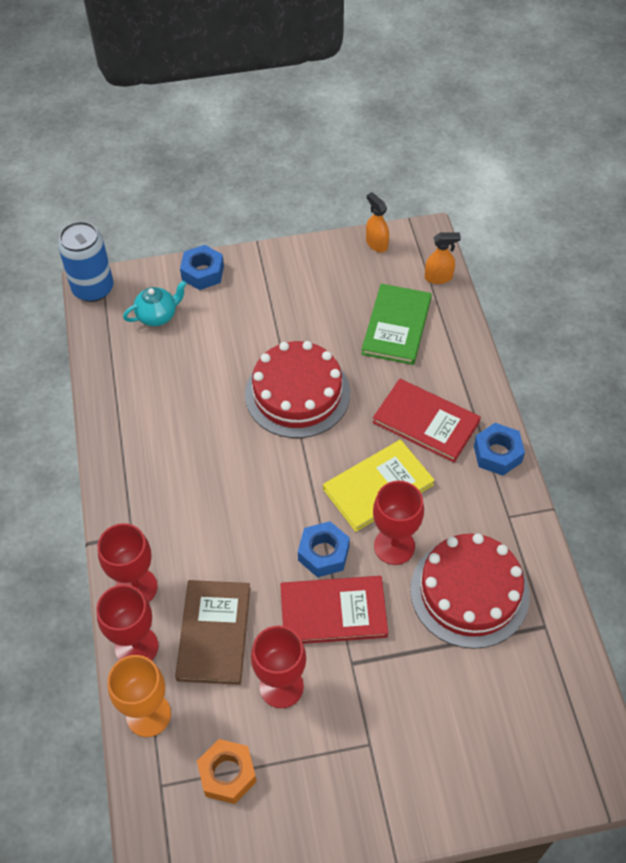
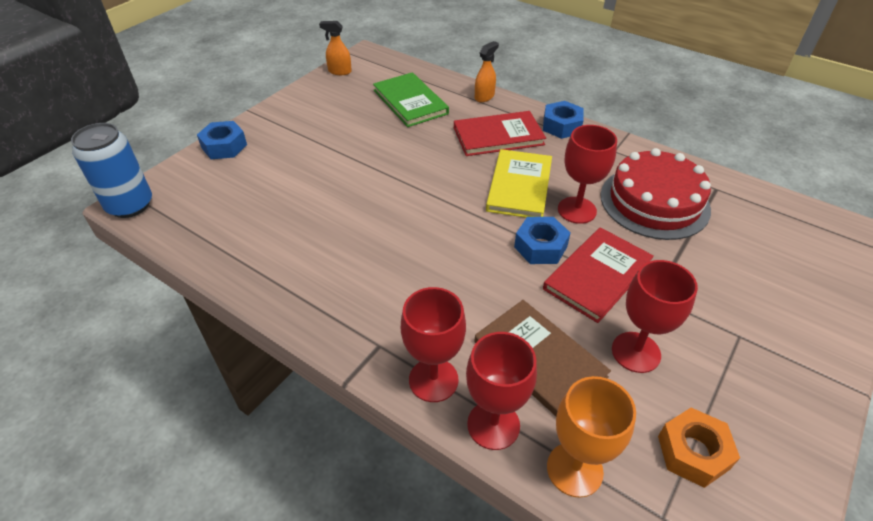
camera: 45 degrees left, 10 degrees down
turquoise teapot [123,281,187,326] -> none
red cake [245,341,350,438] -> none
orange spray bottle [425,232,461,284] -> orange spray bottle moved to [475,41,499,102]

